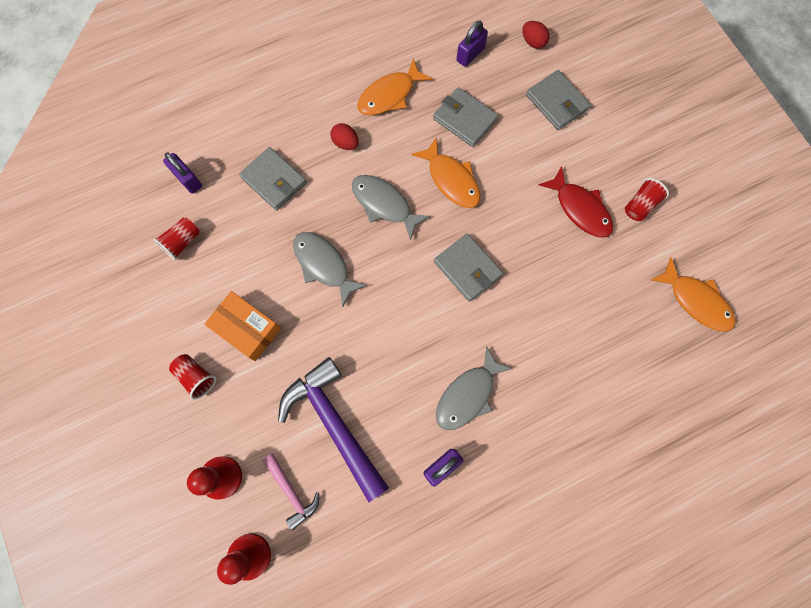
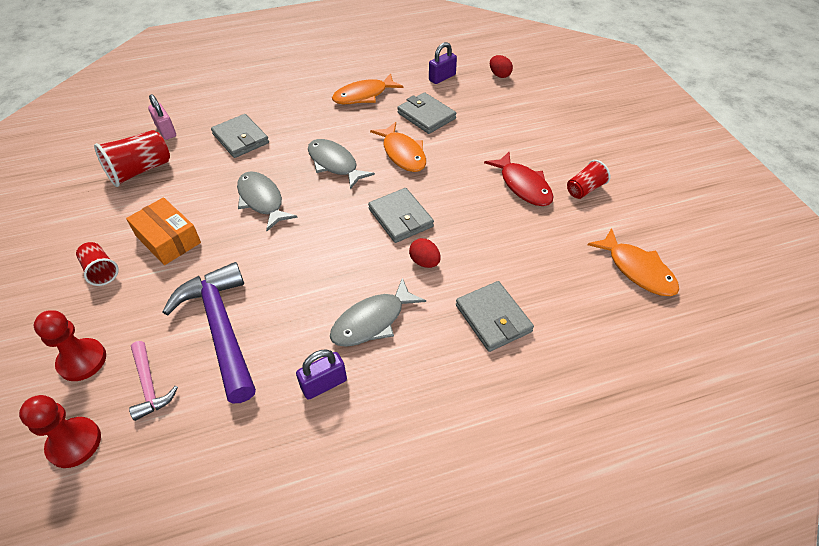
camera: 10 degrees right, 25 degrees down
red cup [153,218,200,260] -> red cup [94,130,170,187], size x1.64
purple padlock [163,153,202,194] -> pink padlock [148,94,176,140]
red egg [331,123,359,150] -> red egg moved to [409,238,441,268]
grey wallet [526,70,591,130] -> grey wallet moved to [456,281,534,352]

